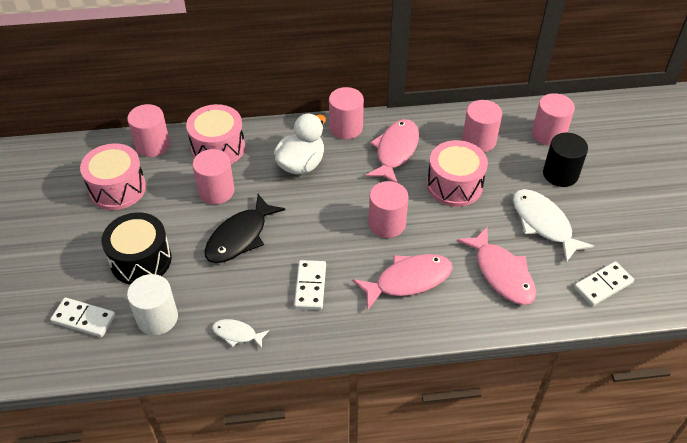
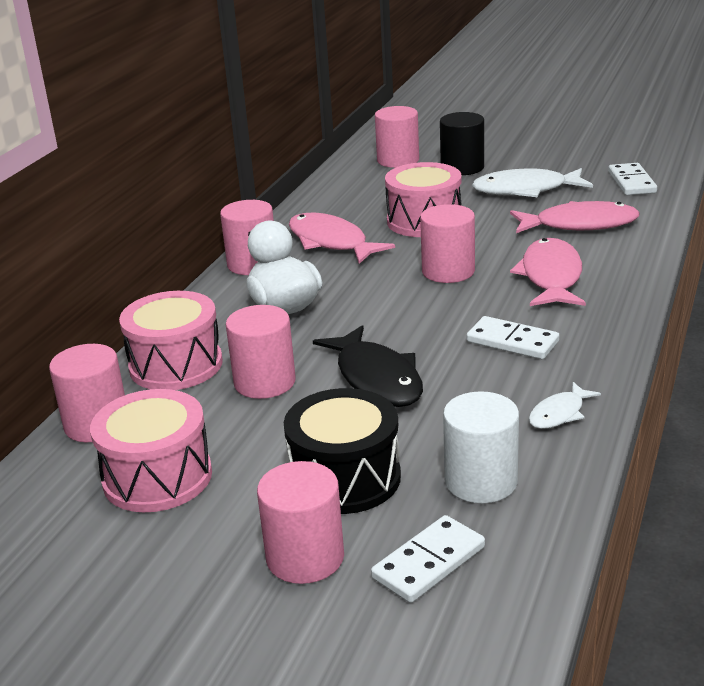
camera: 60 degrees left, 20 degrees down
pink cylinder [462,100,502,152] -> pink cylinder moved to [257,461,344,584]

